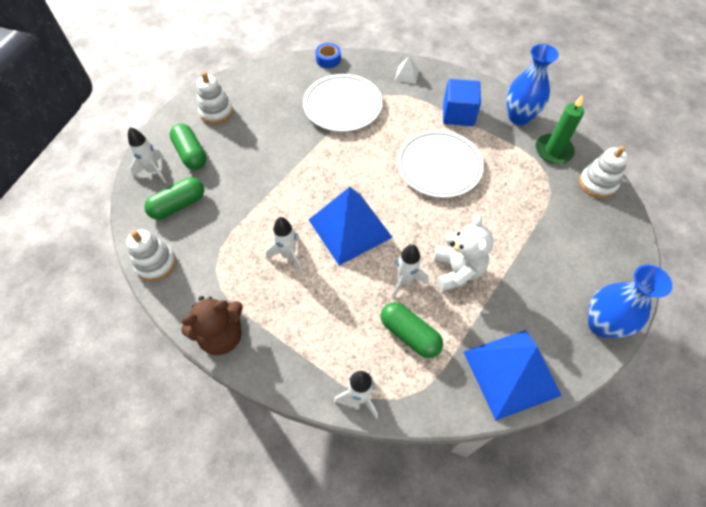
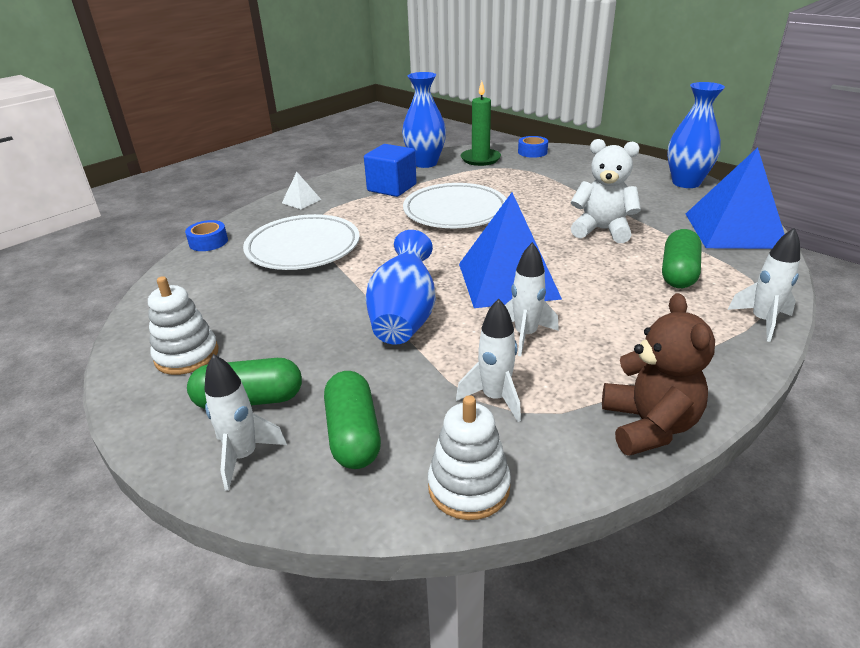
camera: 65 degrees left, 25 degrees down
green capsule [381,302,443,358] -> green capsule turned 45 degrees counterclockwise [662,229,702,288]
white rocket [392,244,429,299] -> white rocket moved to [456,299,521,422]
white stacking toy [579,146,628,198] -> blue tape [518,136,548,158]
none -> blue vase [366,230,436,345]

